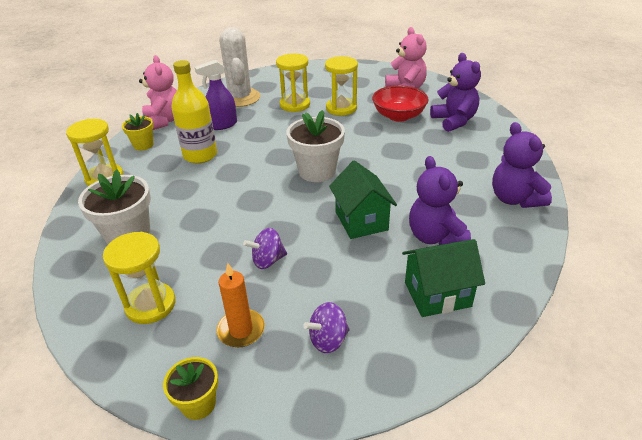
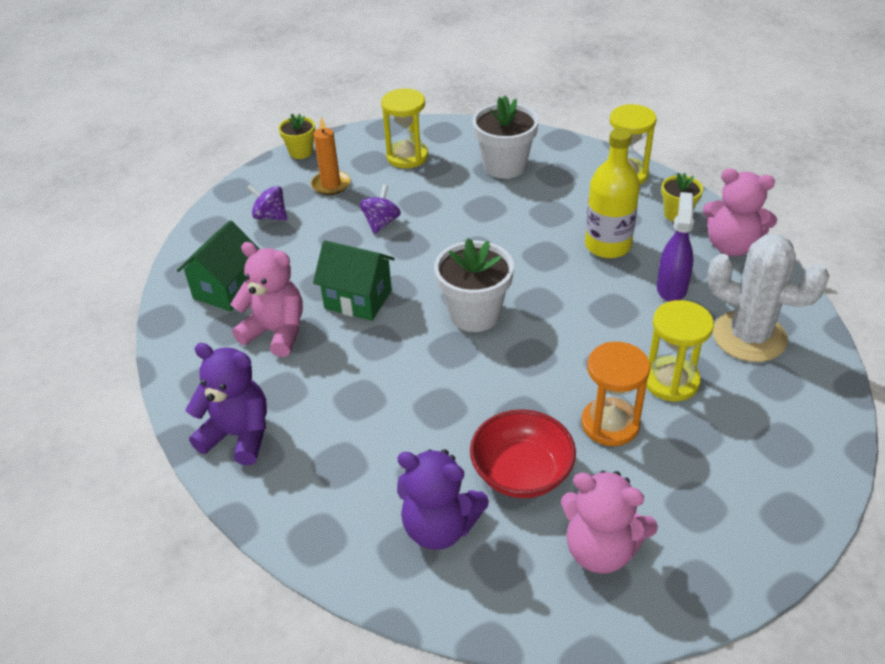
camera: 130 degrees right, 5 degrees up
purple spinning top [303,302,350,353] -> purple spinning top turned 75 degrees counterclockwise [247,184,287,221]
yellow hourglass [325,56,358,116] -> orange hourglass [582,342,650,446]
purple teddy bear [409,156,471,245] -> pink teddy bear [231,242,303,357]

